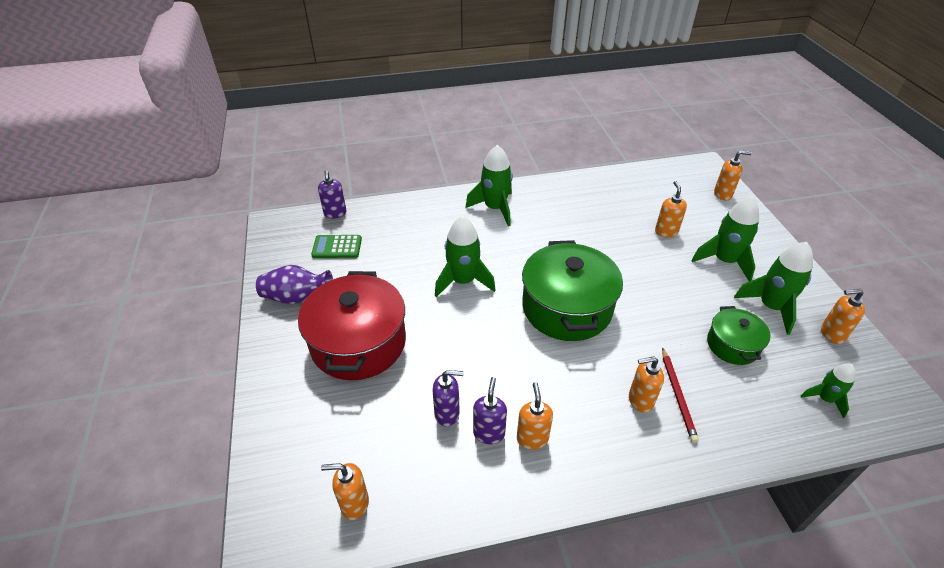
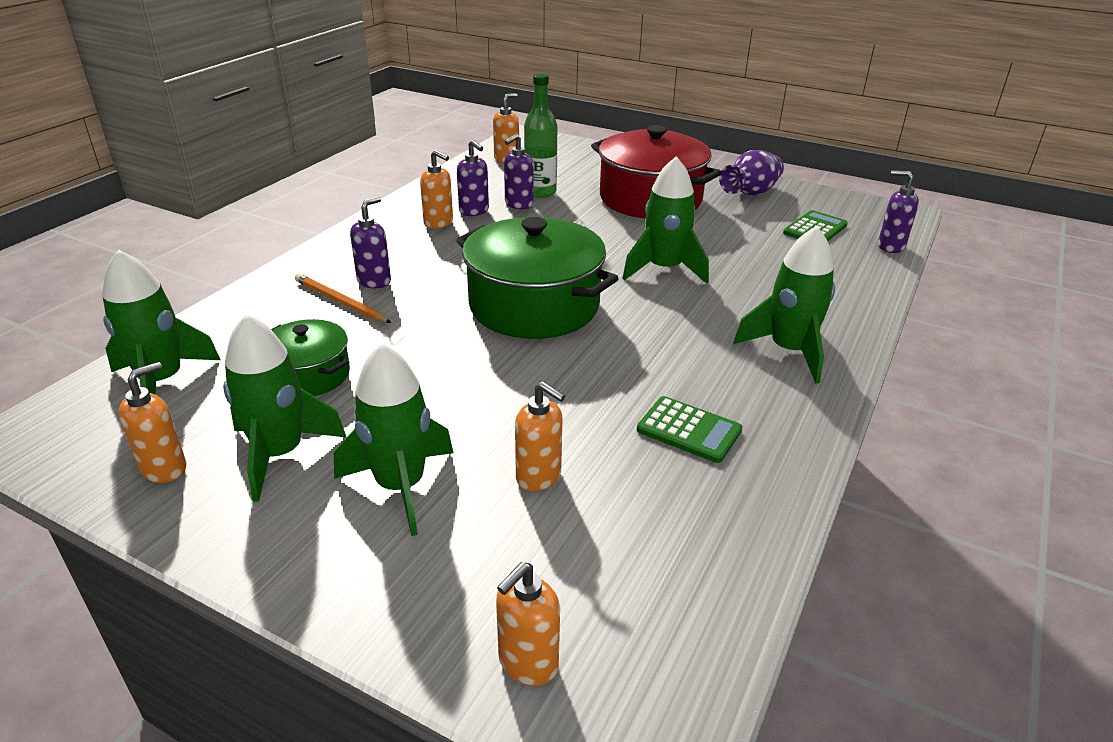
camera: 130 degrees right, 10 degrees down
orange soap dispenser [629,356,664,413] -> purple soap dispenser [350,197,391,288]
red pencil [662,347,699,443] -> orange pencil [295,274,391,323]
green rocket [801,363,856,418] -> green rocket [102,250,220,395], size x1.73
none -> green bottle [524,73,558,198]
none -> green calculator [637,396,742,463]

